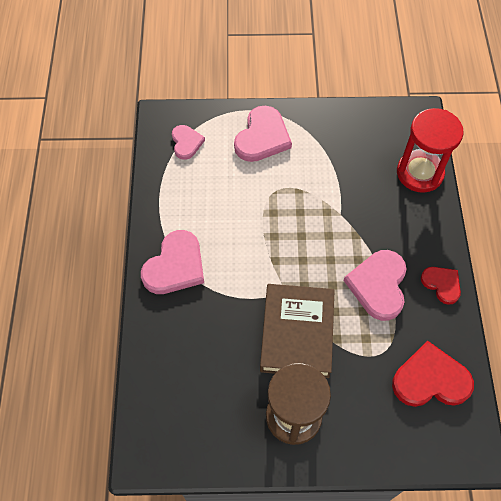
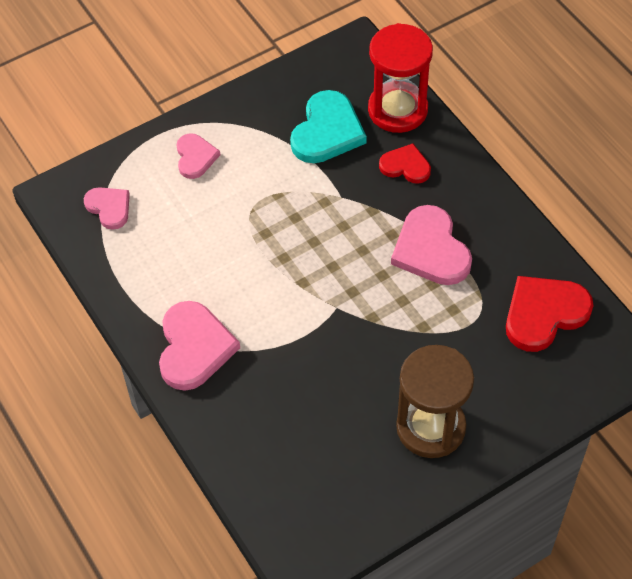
camera: 30 degrees left, 5 degrees down
pink heart [234,106,292,162] -> pink heart [176,133,220,179], size x0.59
brown book [260,284,335,378] -> none
red heart [421,267,461,305] -> red heart moved to [379,144,431,184]
none -> turquoise heart [290,90,367,163]

